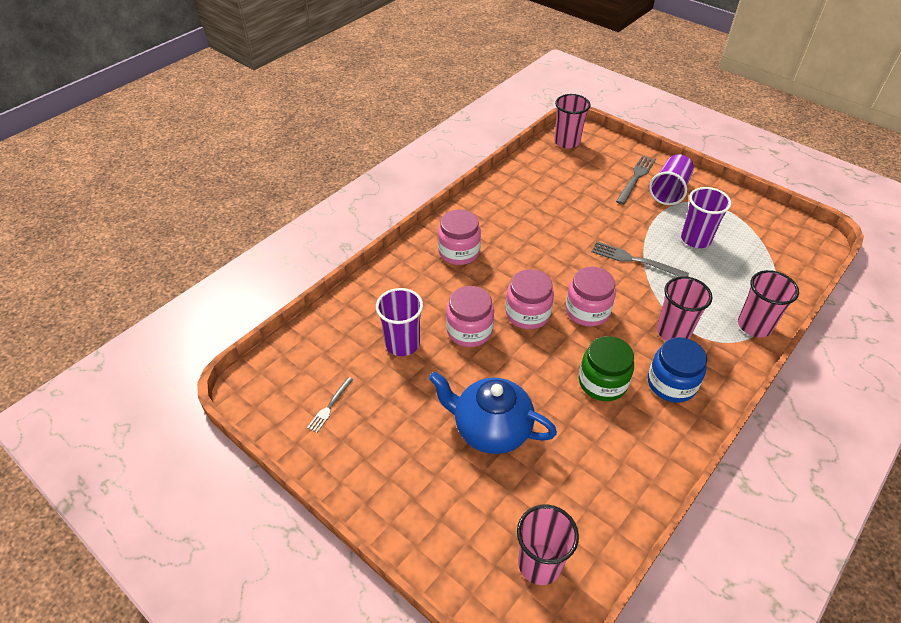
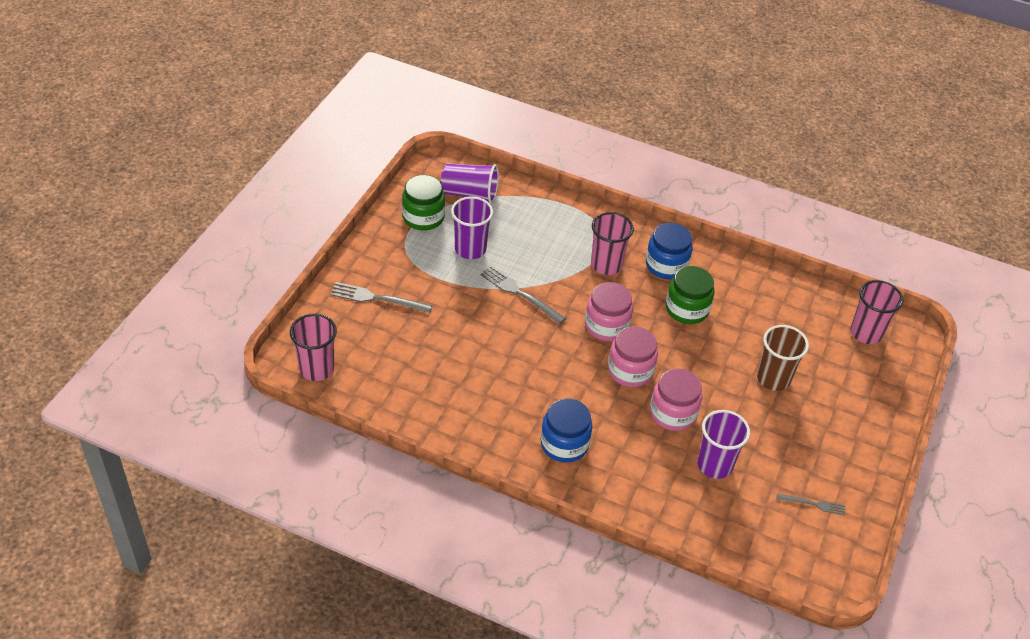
camera: 110 degrees left, 0 degrees up
blue teapot [429,372,557,454] -> brown cup [757,325,809,391]
pink jar [438,210,481,265] -> blue jar [541,399,593,462]
grey fork [592,241,689,277] -> grey fork turned 120 degrees clockwise [480,265,566,324]
purple cup [649,154,694,205] -> purple cup moved to [440,163,499,204]
pink cup [738,270,799,337] -> none
none -> green jar [402,175,445,230]

